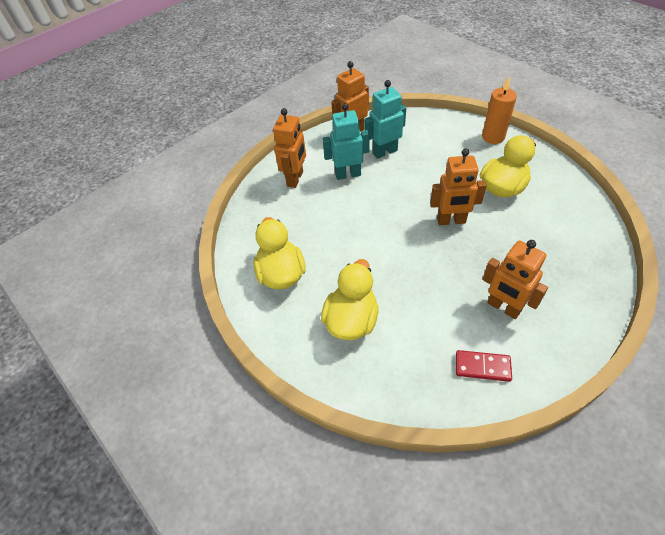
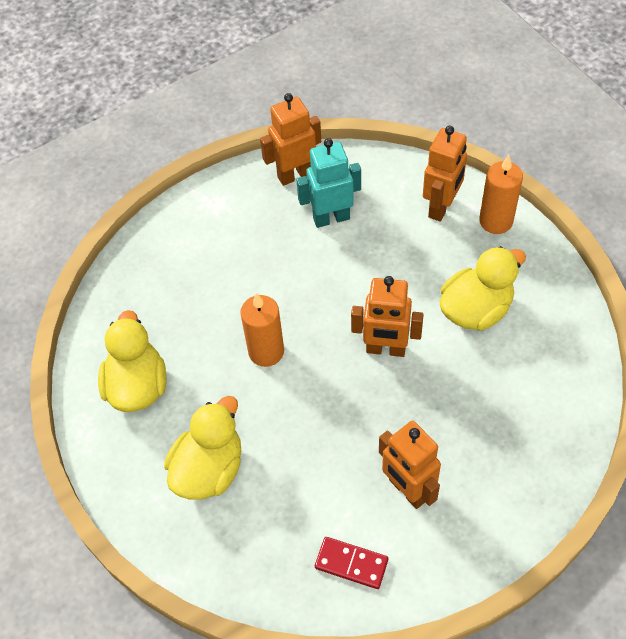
camera: 10 degrees right, 5 degrees up
orange robot [273,108,306,188] -> orange robot moved to [423,126,467,222]
turquoise robot [323,103,370,180] -> none
none -> orange candle [240,293,284,367]

